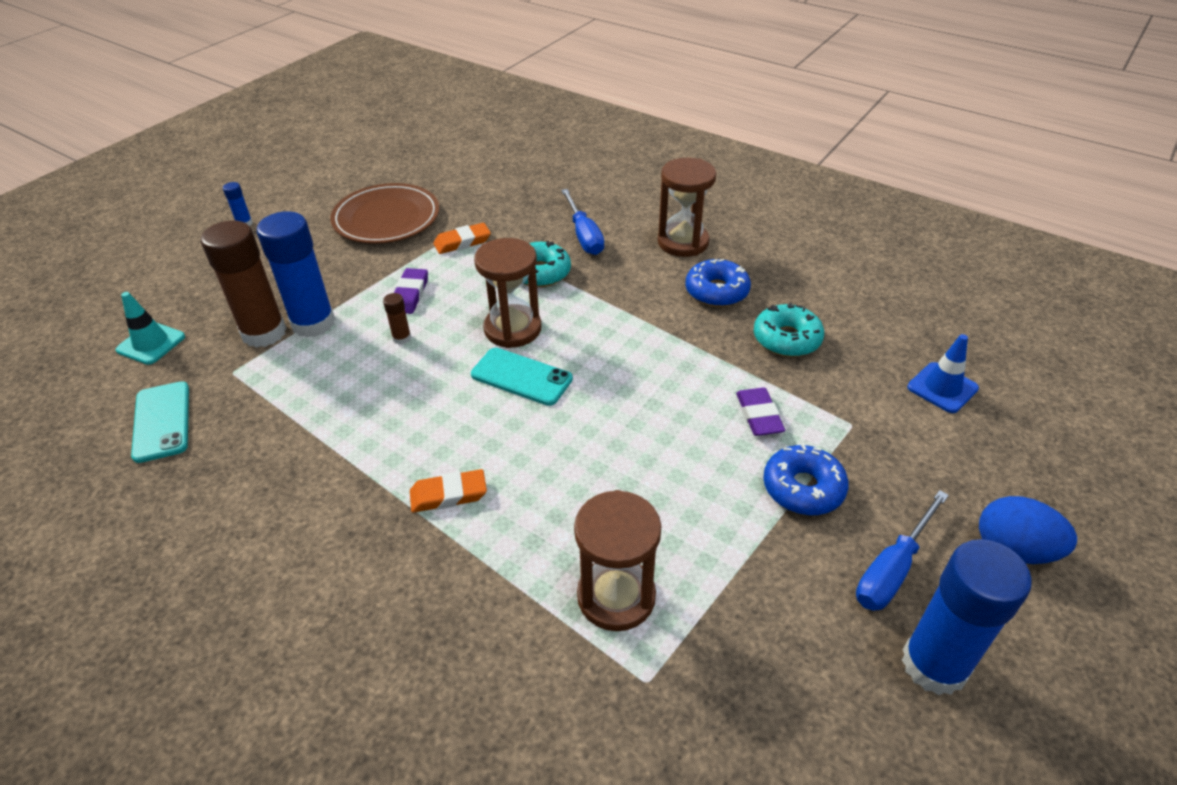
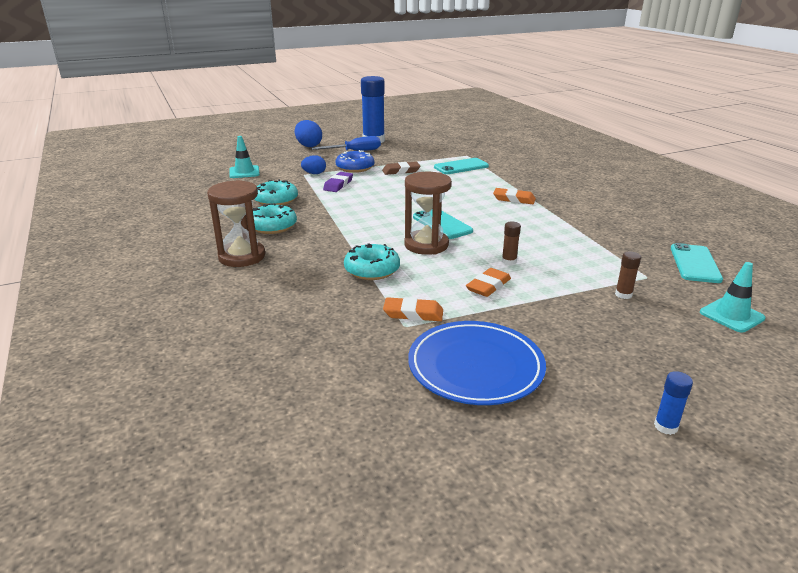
camera: 150 degrees left, 15 degrees down
brown glue stick [201,220,287,348] -> brown glue stick [615,251,641,299], size x0.42
blue glue stick [257,211,335,338] -> none
brown plate [330,183,439,244] -> blue plate [408,321,546,405]
purple eraser [394,268,428,314] -> orange eraser [466,268,511,297]
blue screwdriver [561,189,604,255] -> none
brown hourglass [574,490,662,631] -> turquoise phone [434,158,489,174]
blue donut [686,259,751,307] -> turquoise donut [253,203,297,234]
blue traffic cone [907,334,979,413] -> turquoise traffic cone [229,136,260,178]
none -> blue egg [301,155,326,174]
none -> brown eraser [382,162,420,175]

